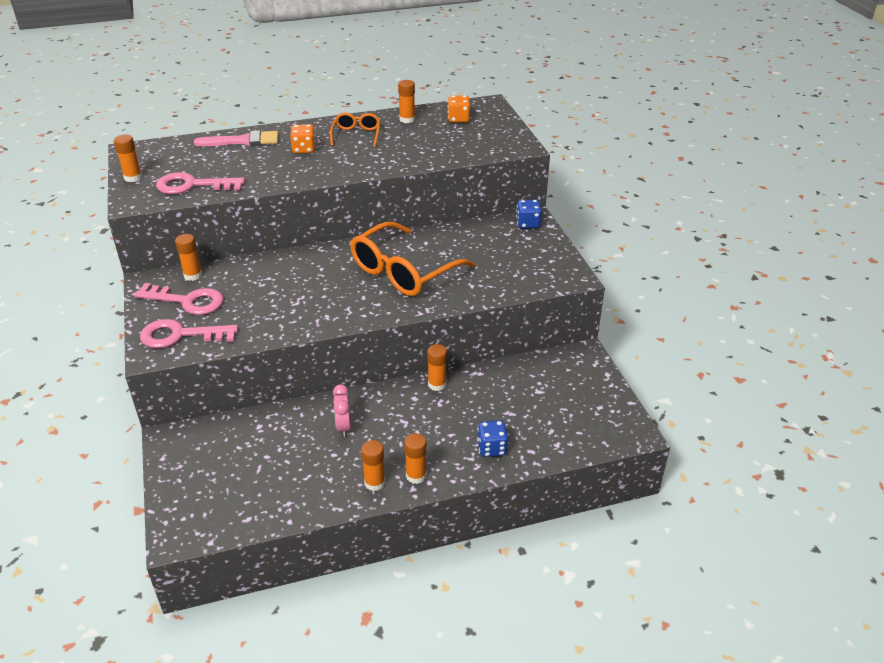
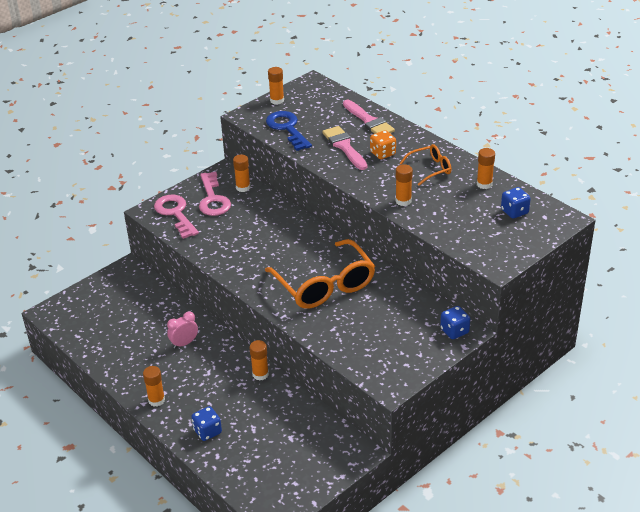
camera: 65 degrees right, 0 degrees up
pink key [156,172,245,194] -> blue key [266,111,312,151]
orange glasses [350,222,475,296] -> orange glasses turned 135 degrees counterclockwise [265,239,375,309]
orange glue stick [361,440,385,491] -> orange glue stick moved to [395,164,413,206]
orange dice [448,95,470,123] -> blue dice [501,187,531,219]
none -> pink brush [322,126,367,170]

